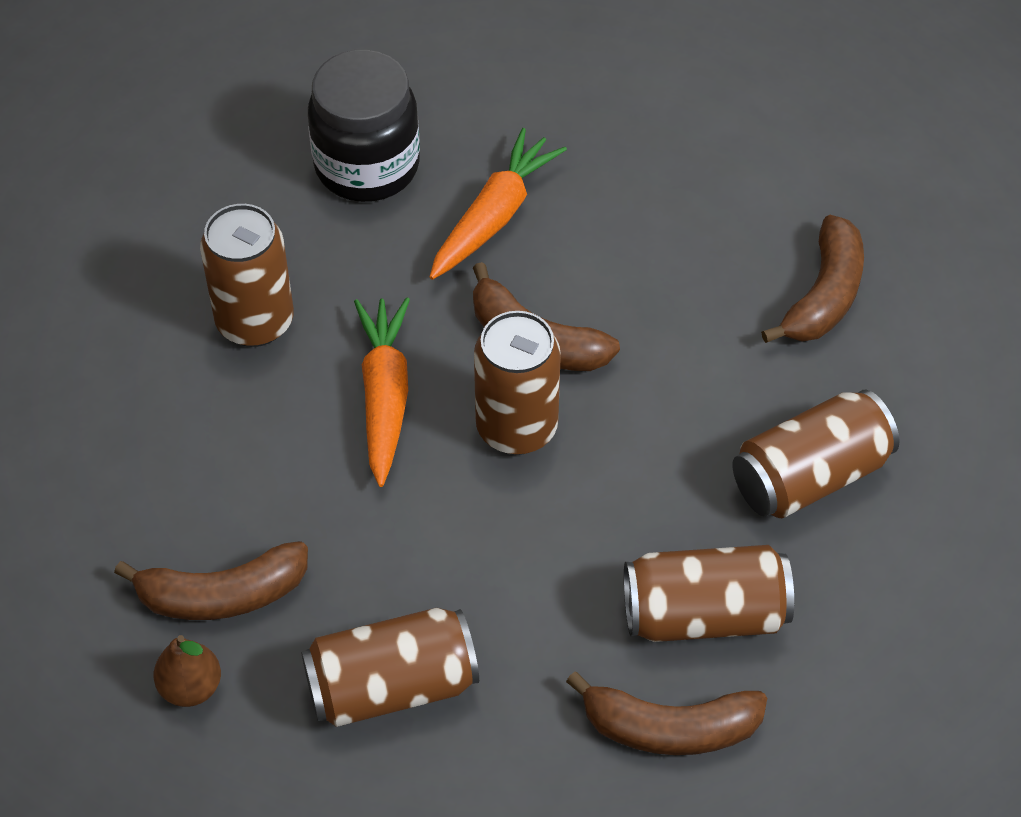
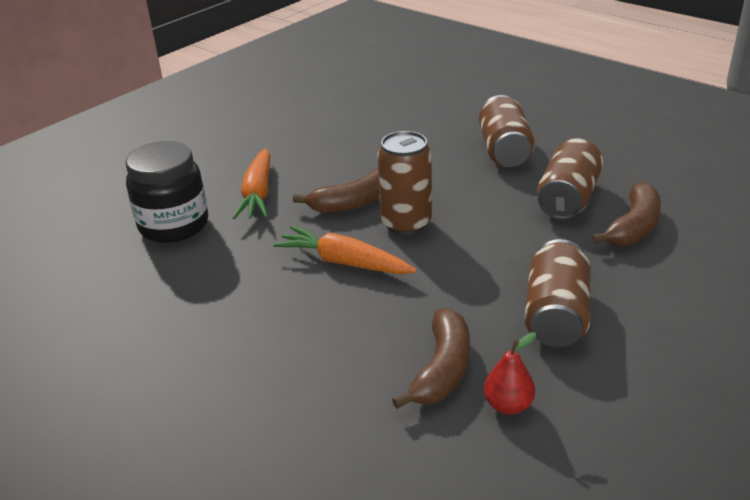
camera: 60 degrees left, 20 degrees down
brown pear [154,635,221,707] -> red pear [484,332,536,415]
brown can [200,204,294,347] -> none
orange carrot [430,128,567,280] -> orange carrot turned 150 degrees counterclockwise [233,148,270,219]
brown banana [761,215,864,343] -> none

